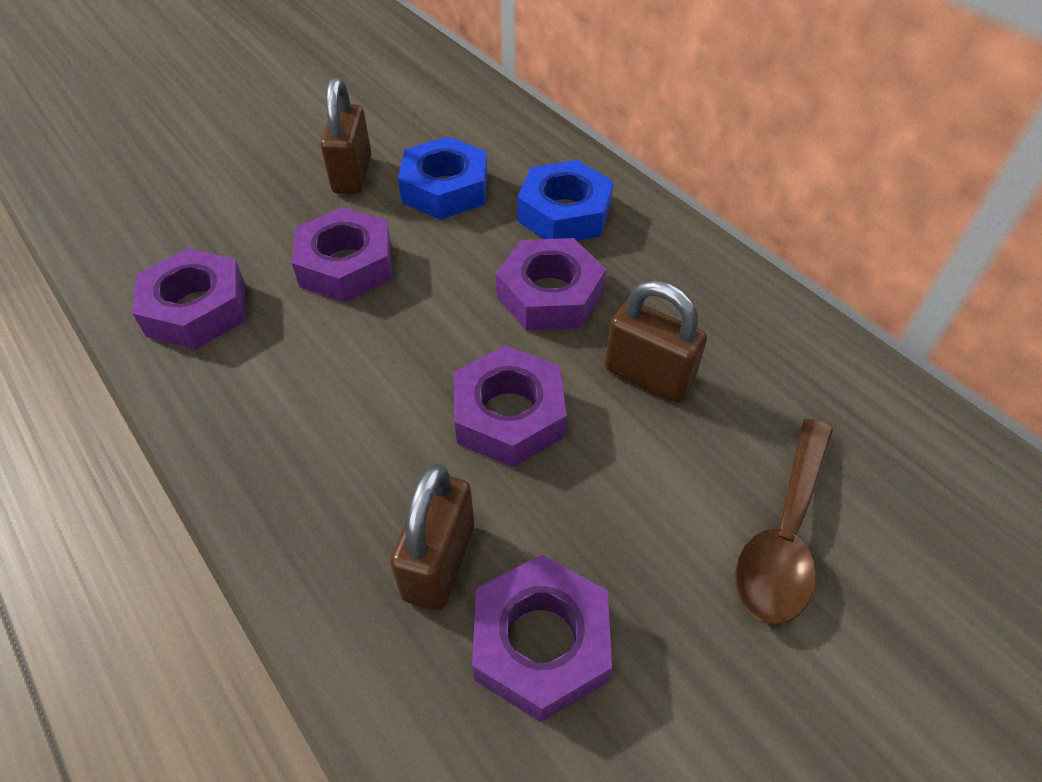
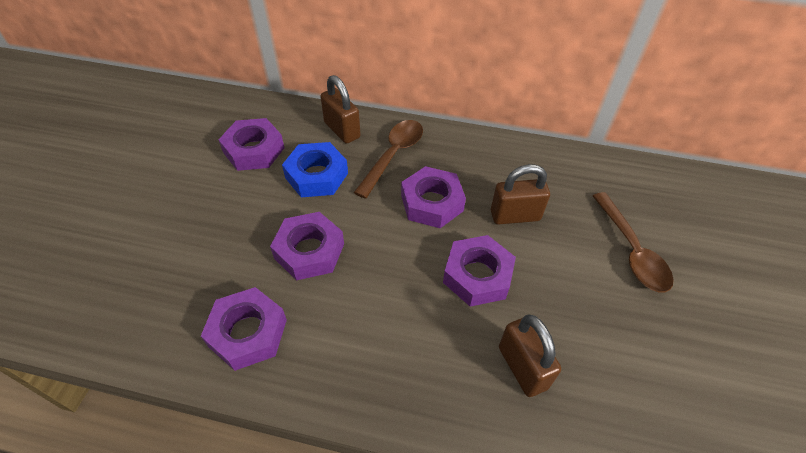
camera: 40 degrees left, 0 degrees up
brown padlock [320,78,371,194] -> brown padlock moved to [321,75,361,144]
purple nut [472,555,612,722] -> purple nut moved to [218,118,284,171]
blue nut [517,160,614,241] -> brown spoon [353,120,423,199]

